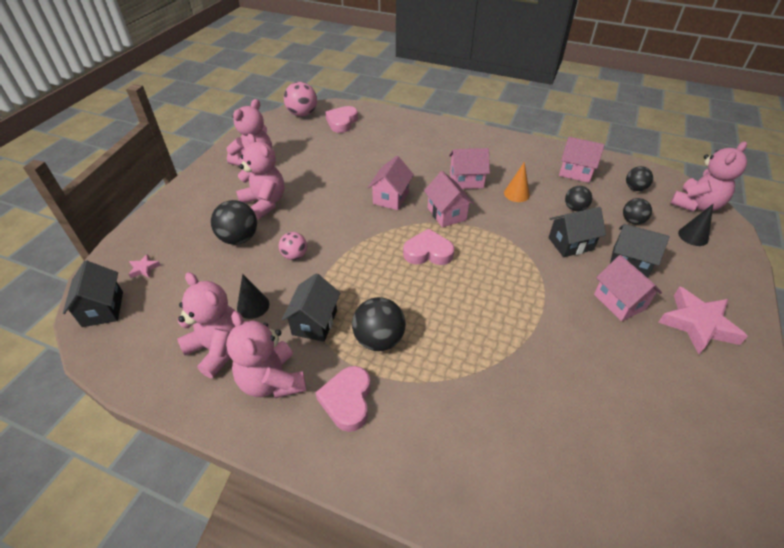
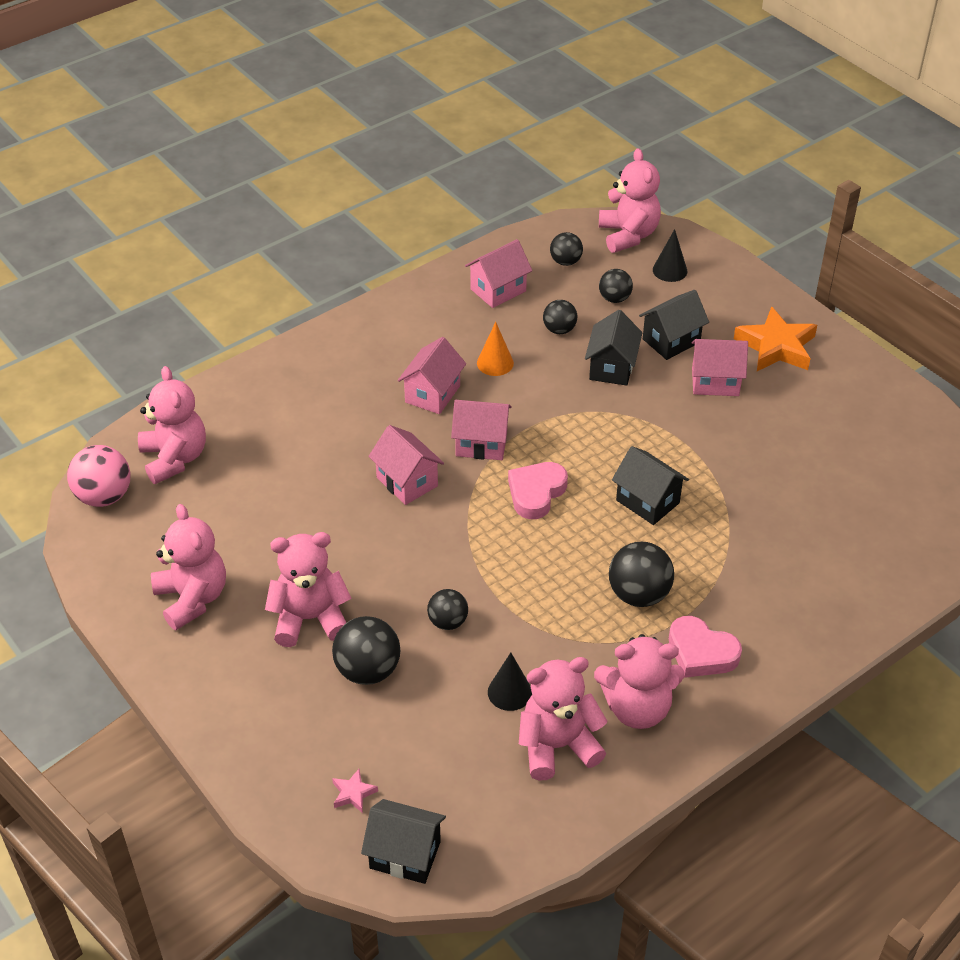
camera: 60 degrees left, 0 degrees up
pink ball [279,232,307,260] -> black ball [427,589,468,630]
black house [282,273,340,342] -> black house moved to [612,446,689,525]
pink heart [325,106,358,133] -> pink teddy bear [138,366,206,484]
pink star [658,286,748,354] -> orange star [734,306,817,371]

